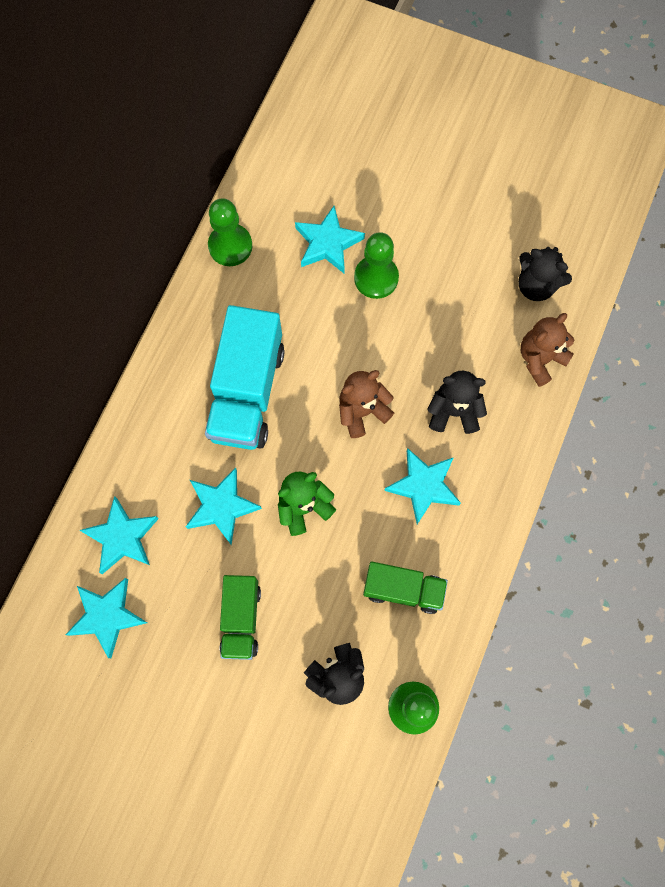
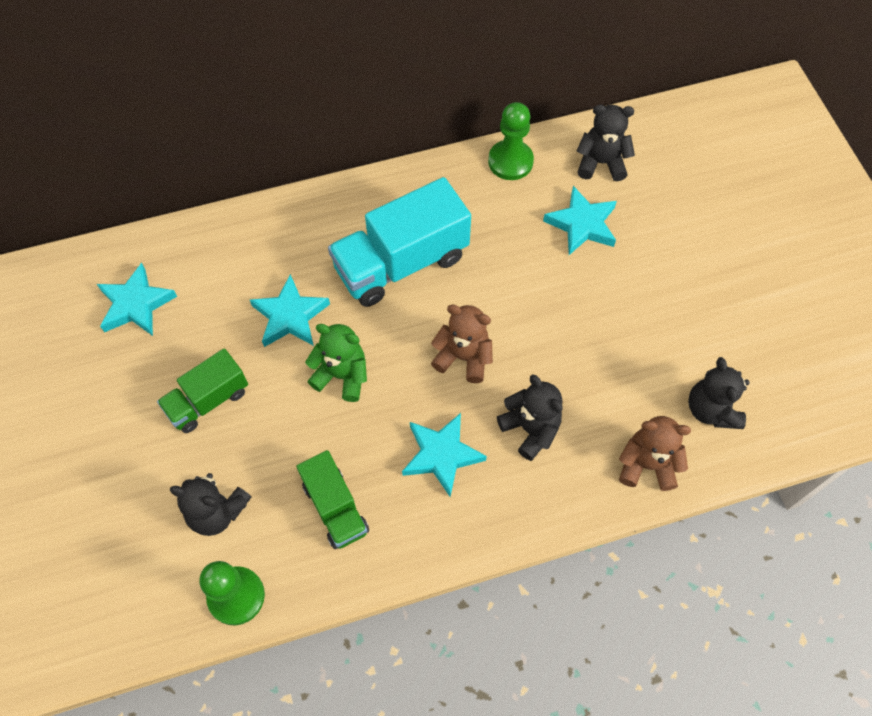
camera: 50 degrees right, 10 degrees down
turquoise star [79,496,159,574] -> none
green pawn [354,232,399,299] -> none
none -> black teddy bear [577,105,635,181]

